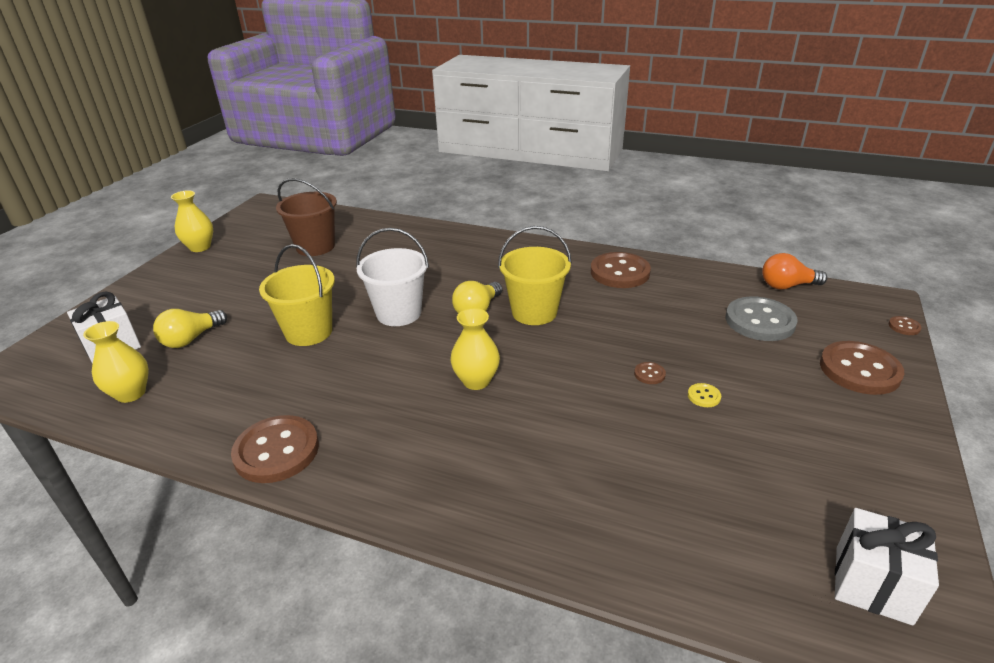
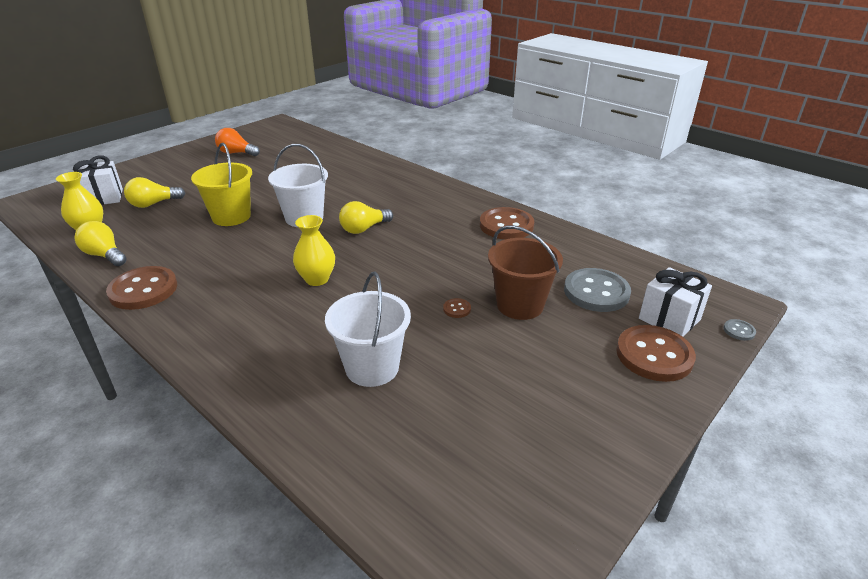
camera: 20 degrees right, 0 degrees up
yellow vase [171,190,213,252] -> none
brown bucket [276,178,337,256] -> brown bucket moved to [488,225,563,320]
yellow bucket [498,226,572,325] -> none
yellow button [688,383,721,407] -> none
orange light bulb [762,253,827,289] -> orange light bulb moved to [215,128,260,156]
white gift [835,508,939,626] -> white gift moved to [639,267,712,337]
brown button [889,316,922,335] -> grey button [724,319,756,341]
none -> yellow light bulb [74,221,126,266]
none -> white bucket [325,271,411,387]

